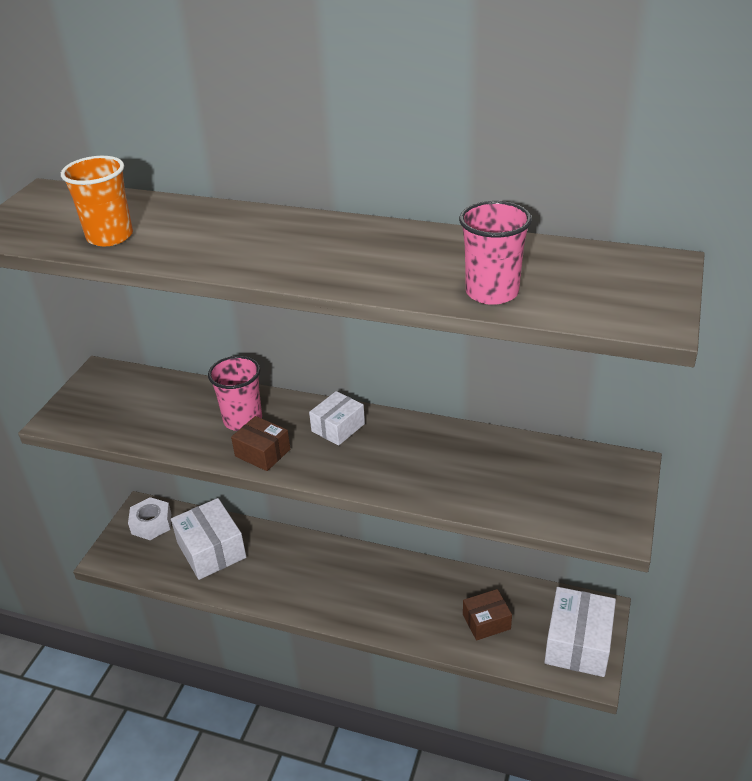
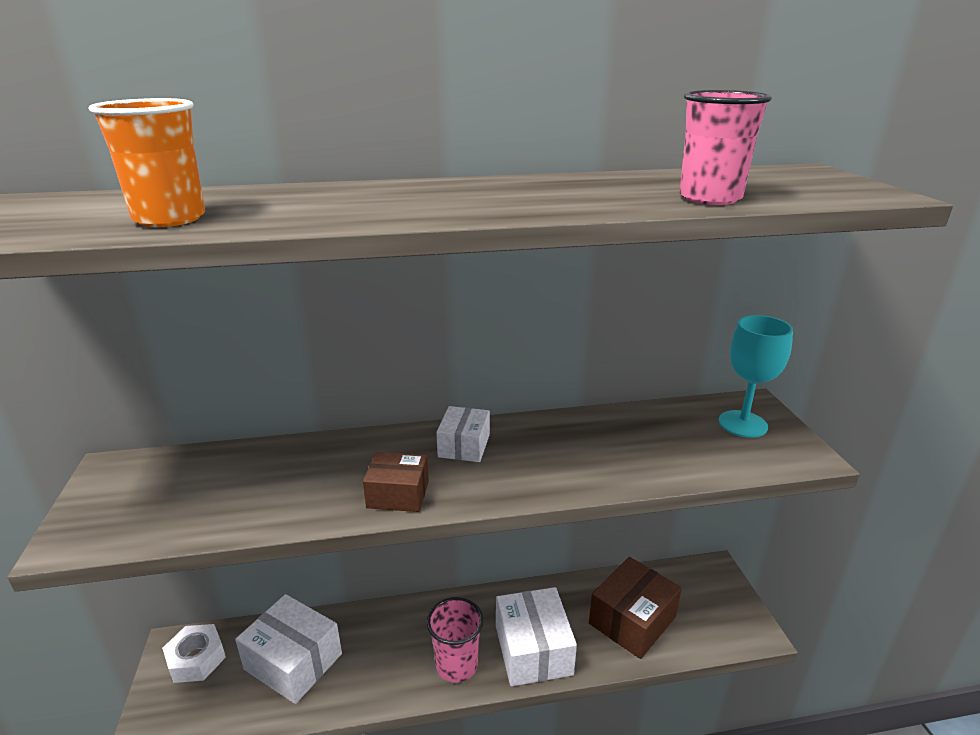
camera: 30 degrees left, 10 degrees down
pink cup [208,356,262,431] -> pink cup moved to [427,597,483,682]
brown box [463,589,512,641] -> brown box [589,557,682,659], size x1.68
white box [544,587,616,677] -> white box moved to [496,587,577,687]
none -> turquoise goblet [719,315,793,438]

